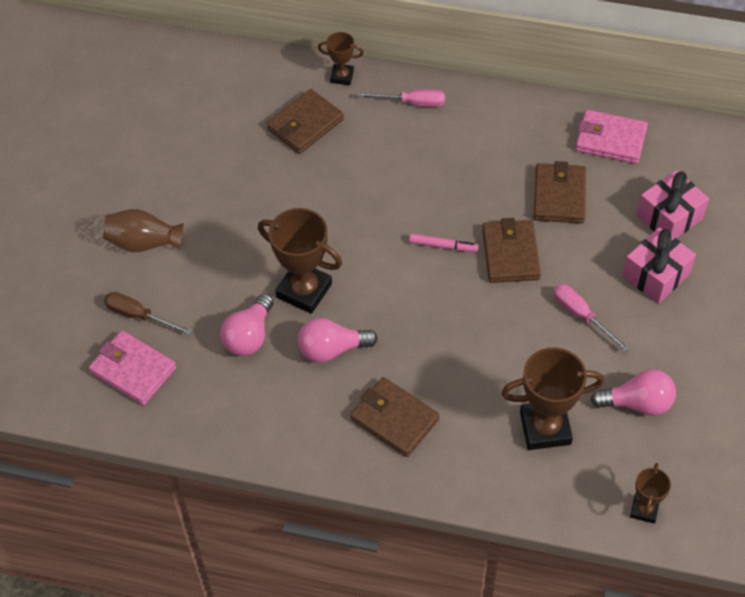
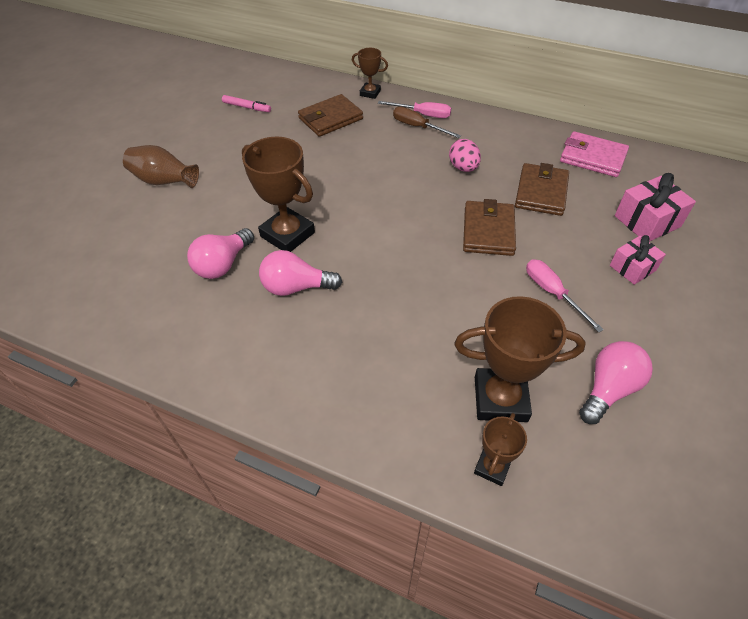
camera: 10 degrees right, 5 degrees down
pink wallet [88,330,176,406] -> none
brown screwdriver [104,292,192,335] -> brown screwdriver moved to [393,106,461,138]
brown wallet [350,377,440,457] -> none
pink marker [409,234,478,252] -> pink marker moved to [222,95,271,112]
pink light bulb [591,369,676,416] -> pink light bulb turned 60 degrees counterclockwise [579,341,653,424]
pink gift [622,227,696,304] -> pink gift [610,235,666,285], size x0.66
brown trophy [630,463,671,524] -> brown trophy moved to [474,413,527,486]
none -> pink egg [449,139,481,172]

